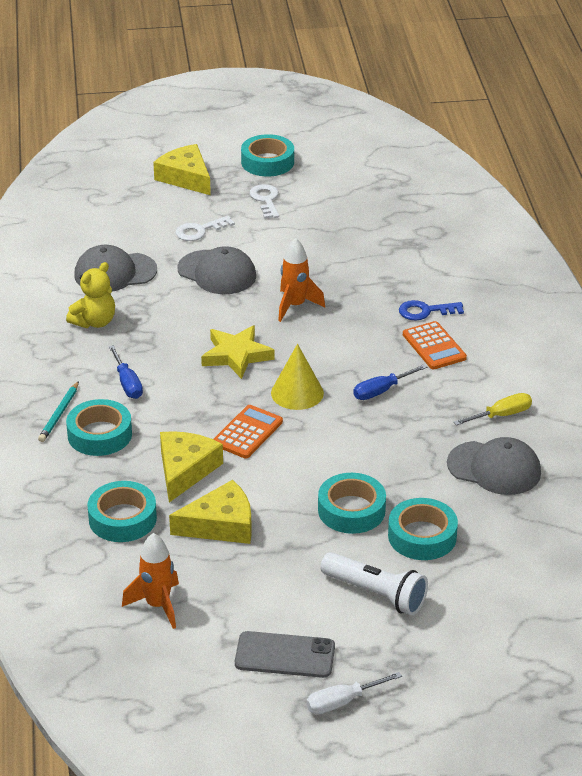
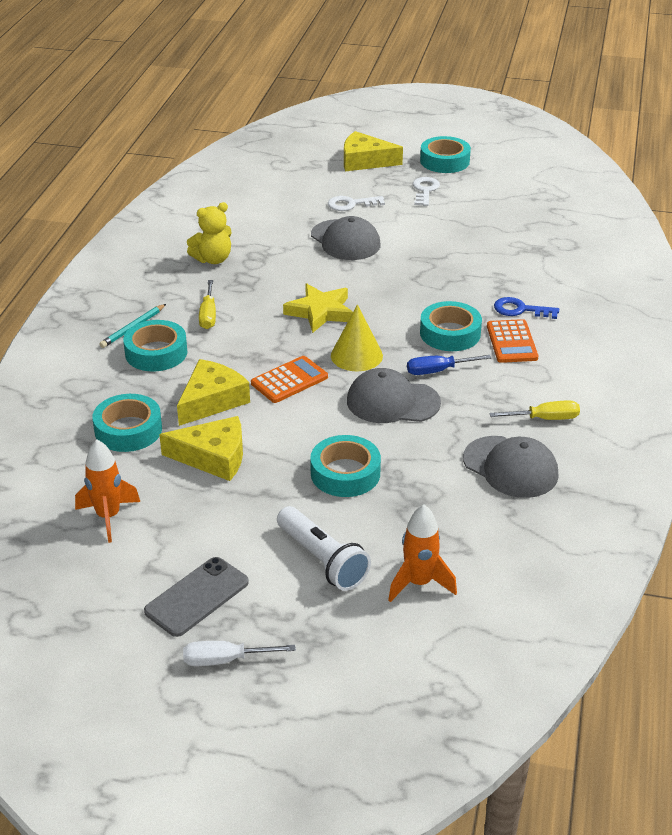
camera: 20 degrees right, 0 degrees up
grey cap [74,245,157,292] -> grey cap moved to [347,368,441,423]
blue screwdriver [109,345,143,399] -> yellow screwdriver [199,280,216,329]
yellow cheese [153,144,211,195] -> yellow cheese turned 60 degrees counterclockwise [344,131,403,171]
grey phone [235,631,335,678] -> grey phone turned 75 degrees counterclockwise [144,557,249,637]
orange rocket [278,238,325,322] -> orange rocket moved to [388,505,457,602]
turquoise tape [388,498,458,560] -> turquoise tape moved to [420,301,482,351]

